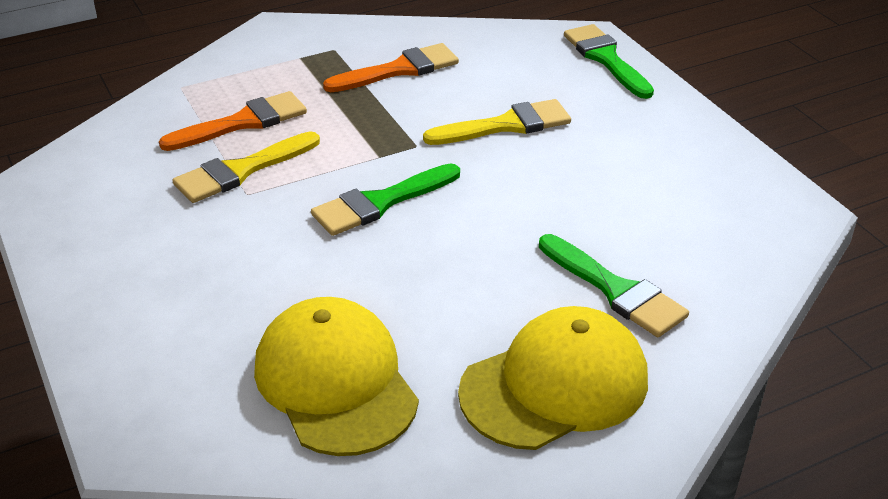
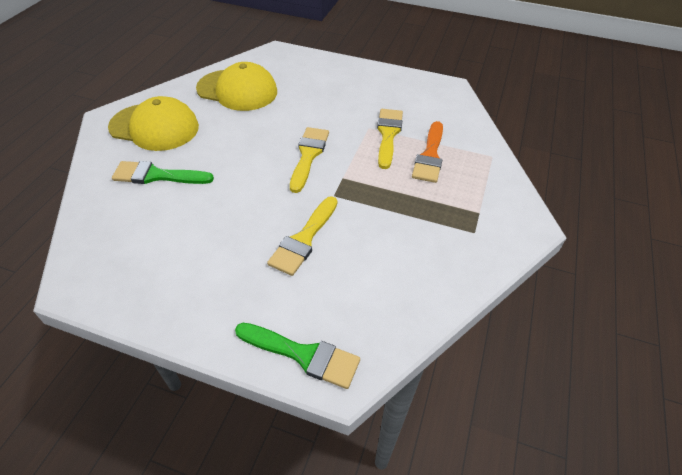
camera: 135 degrees right, 10 degrees up
green brush [311,163,460,236] -> yellow brush [290,127,329,193]
orange brush [323,43,459,92] -> none
yellow cap [458,306,648,450] -> yellow cap turned 90 degrees counterclockwise [108,96,199,151]

